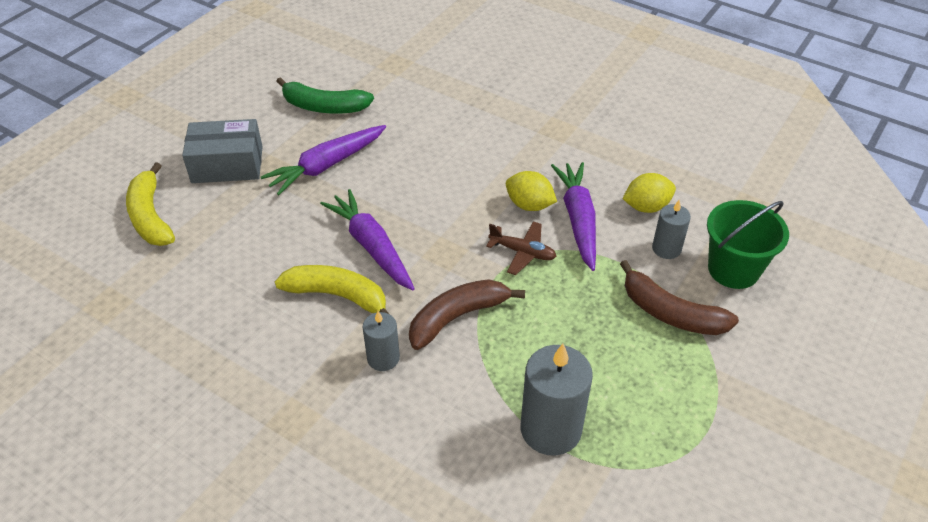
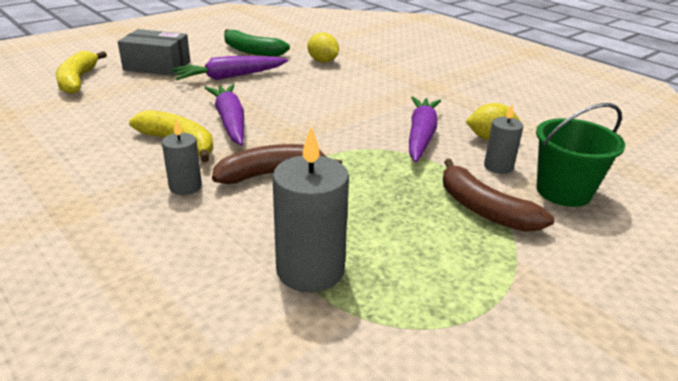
camera: 15 degrees right, 15 degrees down
brown plane [486,222,557,275] -> none
yellow lemon [506,171,557,211] -> yellow lemon moved to [308,33,339,63]

